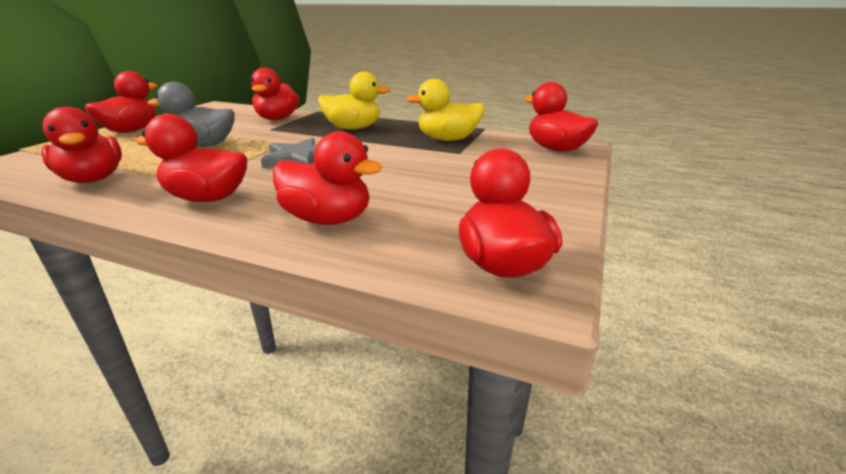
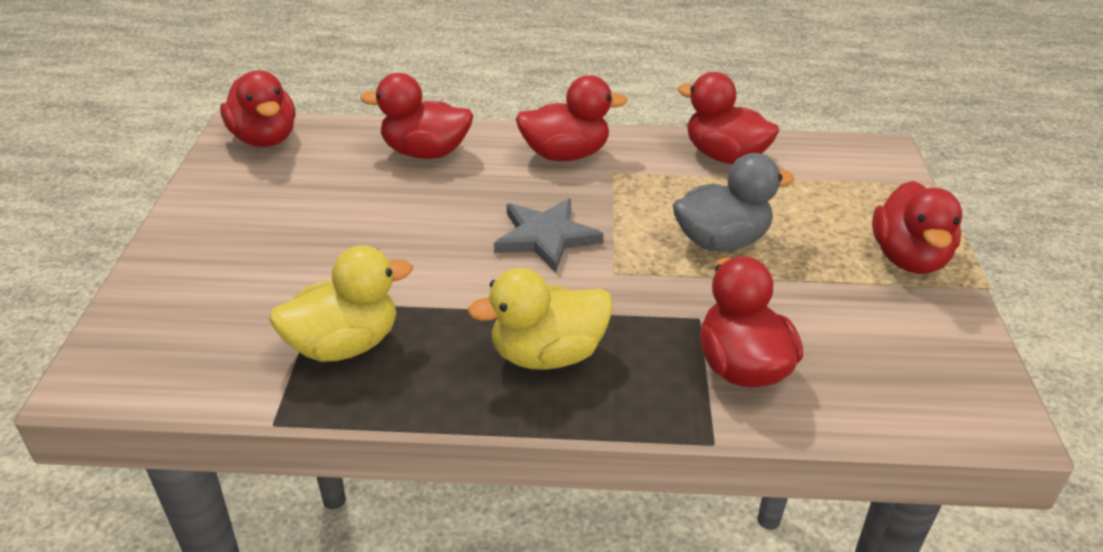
camera: 160 degrees right, 10 degrees up
red duck [524,82,598,152] -> none

